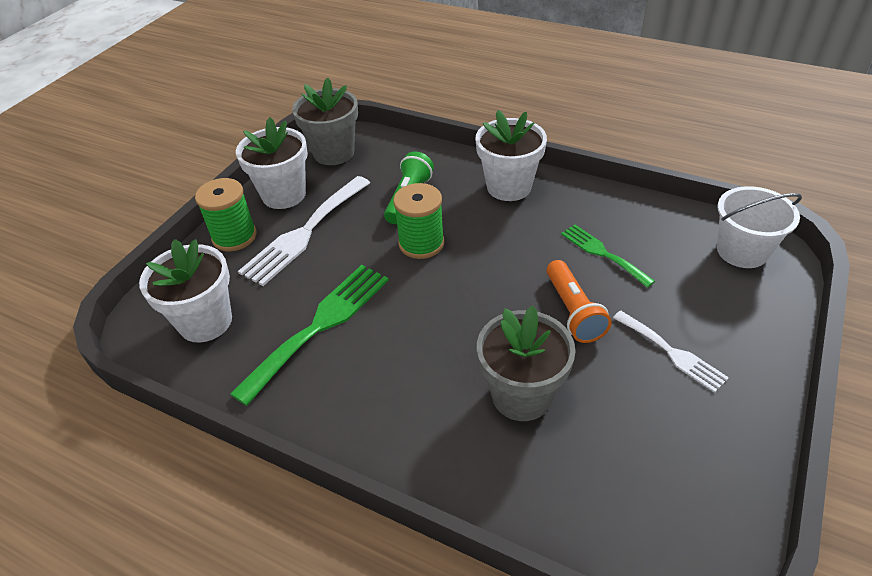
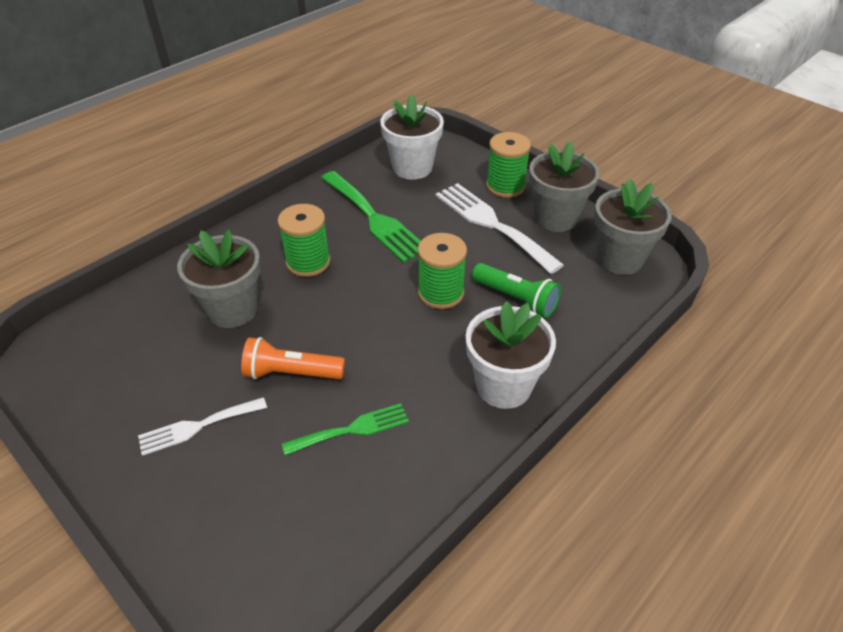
camera: 105 degrees right, 0 degrees up
white flower pot [236,117,308,209] -> grey flower pot [529,141,600,232]
white bucket [717,186,802,268] -> none
none -> green spool [278,204,330,277]

